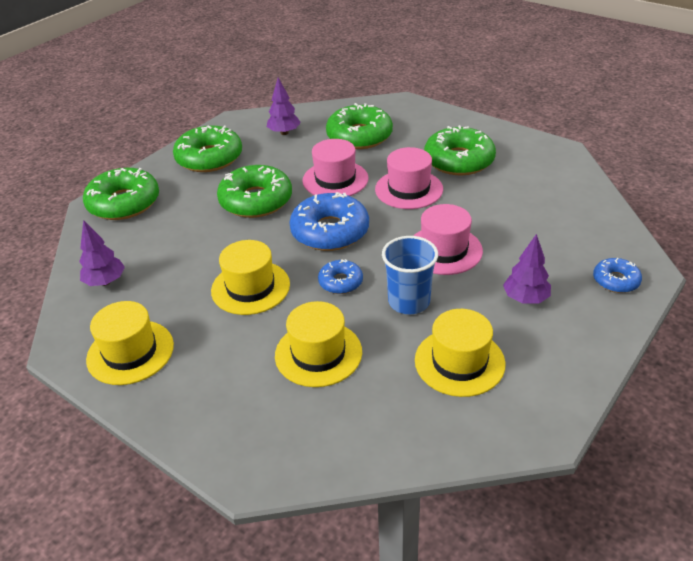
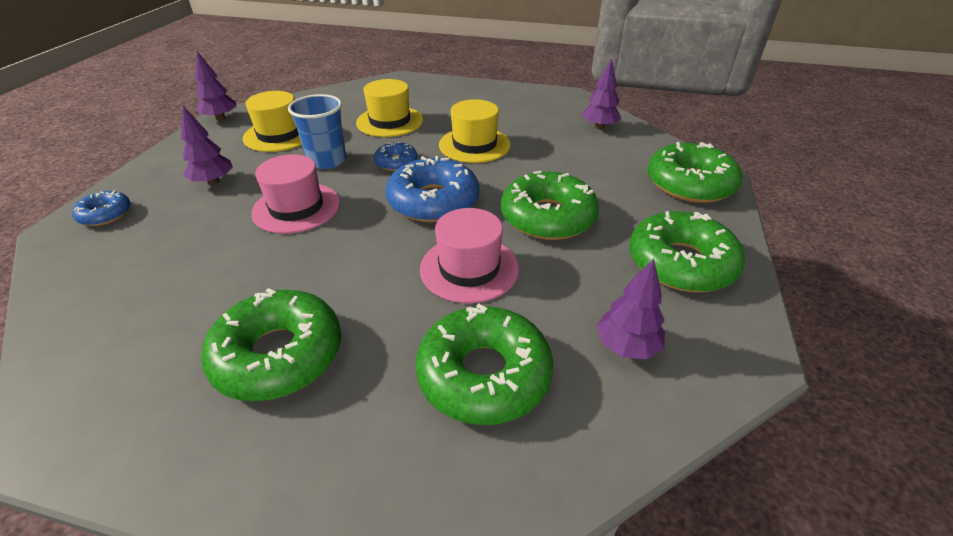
camera: 155 degrees right, 0 degrees up
yellow hat [86,301,174,385] -> none
pink hat [375,147,443,209] -> none
none -> purple tree [195,51,237,121]

